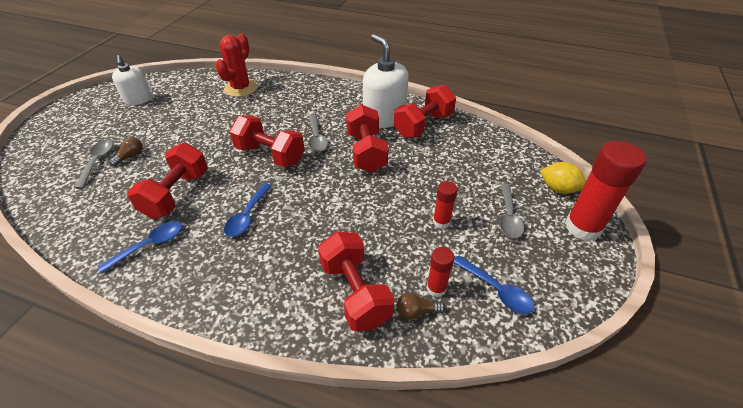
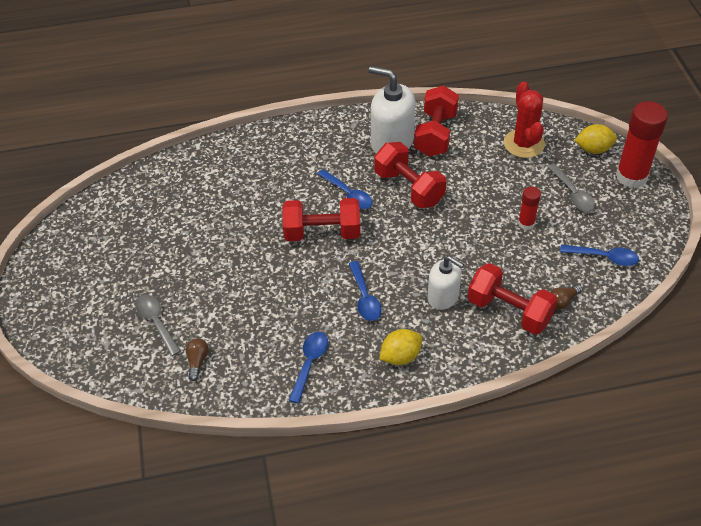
camera: 30 degrees left, 5 degrees up
brown light bulb [109,137,143,166] -> brown light bulb moved to [186,338,209,381]
white soap dispenser [112,55,152,105] -> white soap dispenser moved to [427,256,464,310]
red dumbbell [127,143,208,219] -> none
red cactus [215,33,258,97] -> red cactus moved to [504,82,545,158]
grey spoon [308,115,328,152] -> blue spoon [317,169,373,209]
red glue stick [426,247,454,297] -> none
none -> yellow lemon [379,329,422,365]

